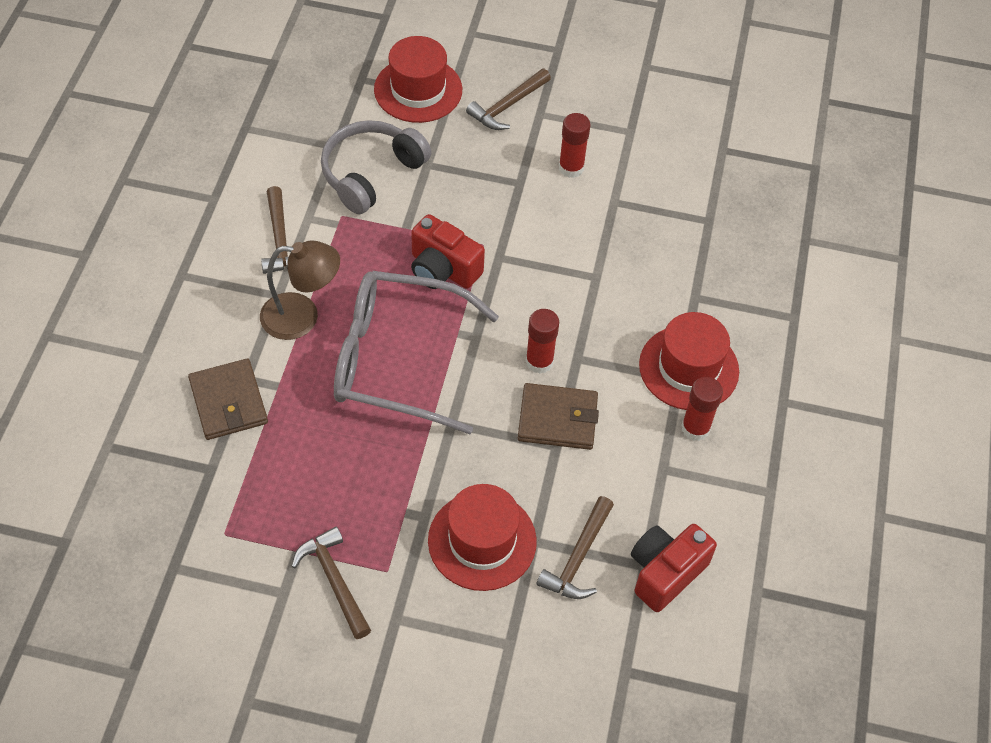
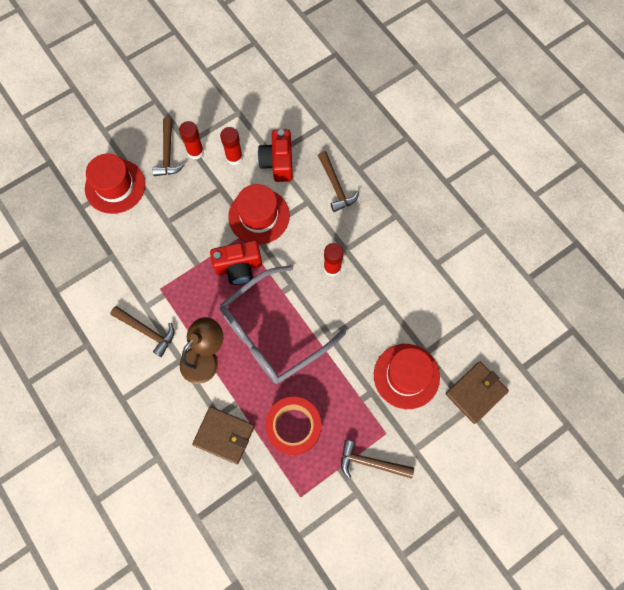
camera: 45 degrees left, 15 degrees up
grey headphones [321,120,431,214] -> none
brown wallet [518,383,599,450] -> brown wallet moved to [445,362,509,424]
brown hammer [536,496,614,599] -> brown hammer moved to [318,151,359,212]
red camera [631,524,717,612] -> red camera moved to [258,129,293,182]
red hat [639,312,739,410] -> red hat moved to [228,184,290,245]
red glue stick [681,377,723,441] -> red glue stick moved to [179,121,204,159]
none -> red tape [265,397,321,455]

